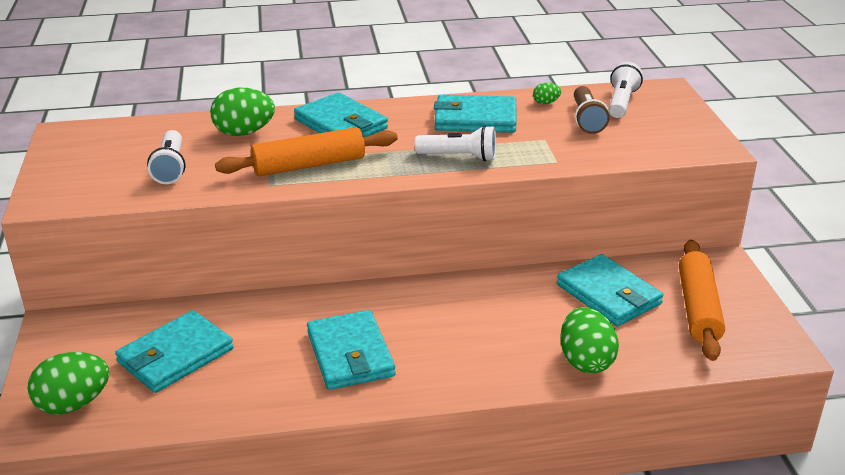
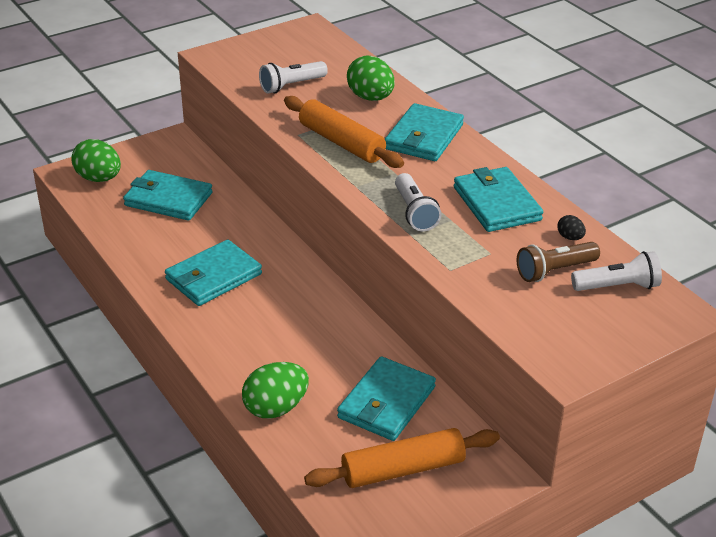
camera: 65 degrees right, 5 degrees up
green egg [533,83,561,104] -> black egg [557,215,586,240]

